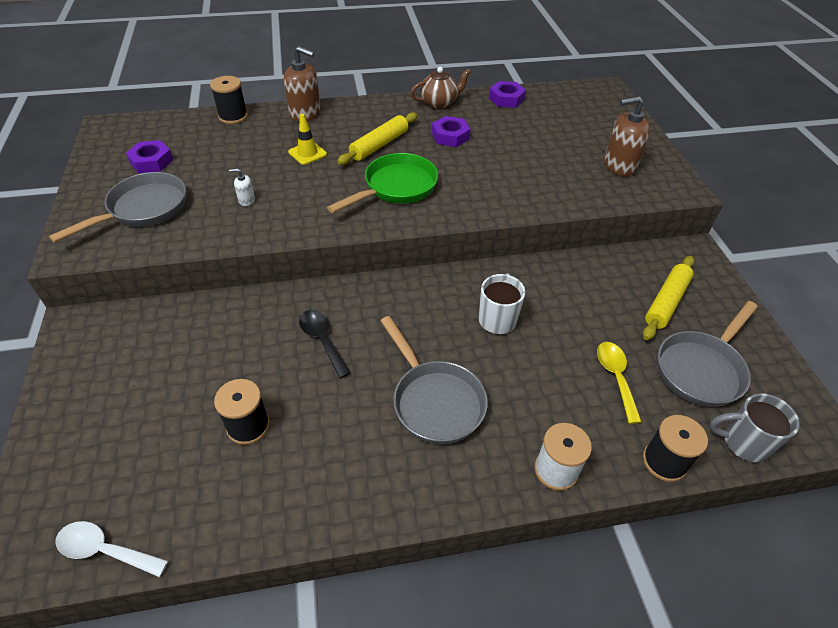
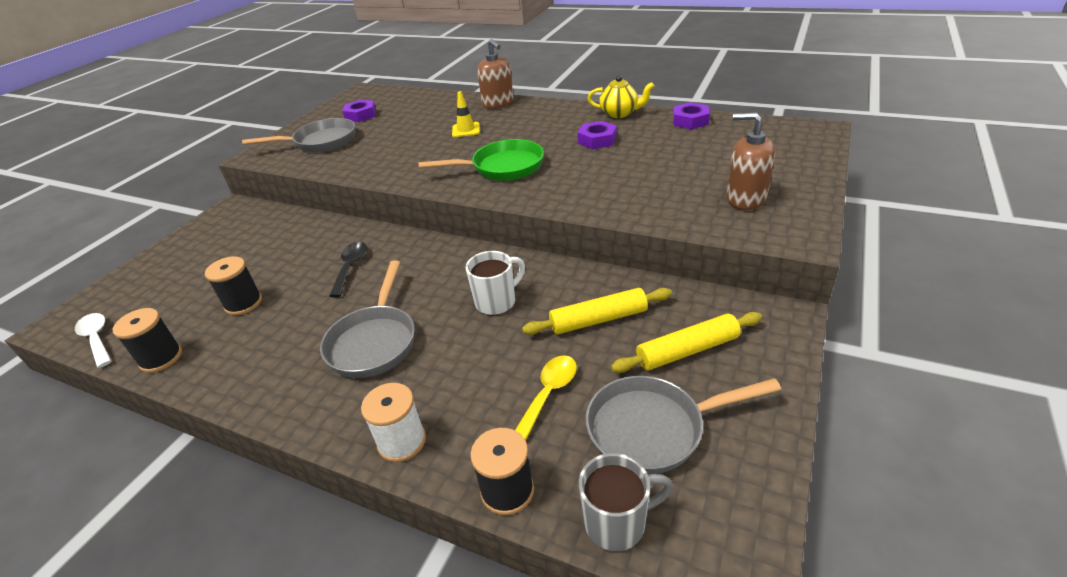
camera: 40 degrees right, 10 degrees down
black spool [210,76,248,124] -> black spool moved to [113,308,182,373]
white soap dispenser [229,168,255,206] -> none
yellow rolling pin [337,112,418,165] -> yellow rolling pin moved to [522,288,672,335]
brown teapot [410,67,471,109] -> yellow teapot [588,75,654,118]
grey mug [710,393,800,462] -> grey mug turned 120 degrees clockwise [579,453,673,551]

